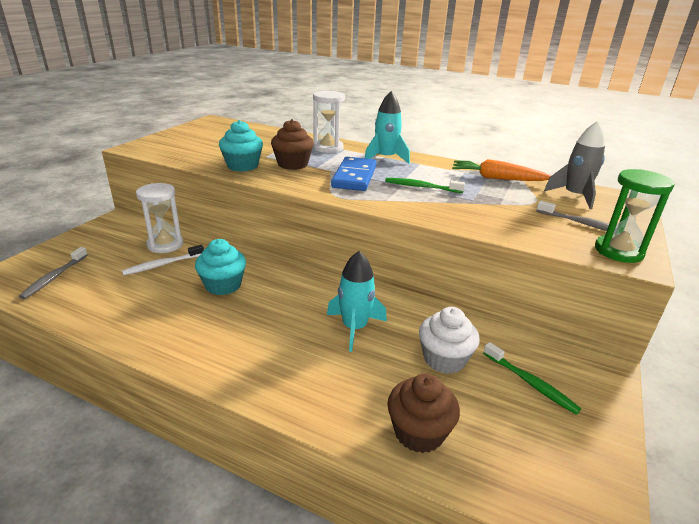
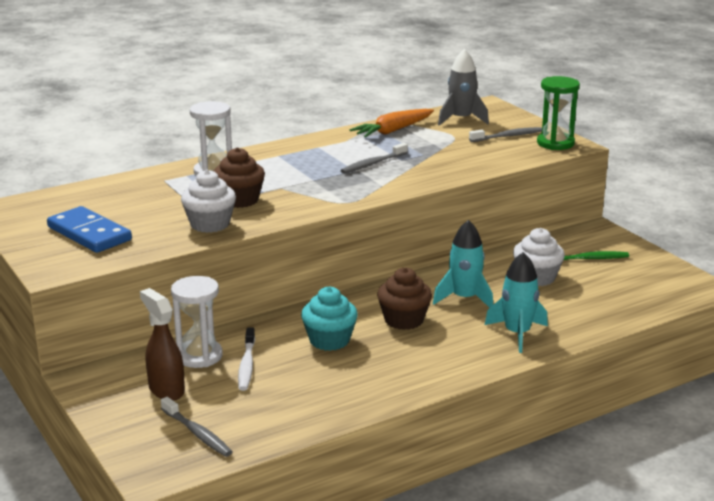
camera: 55 degrees left, 5 degrees down
turquoise cupcake [219,120,263,172] -> white cupcake [181,170,236,233]
blue domino [331,157,377,191] -> blue domino moved to [47,206,132,253]
turquoise rocket [365,91,410,164] -> turquoise rocket moved to [485,252,548,353]
green toothbrush [385,178,465,193] -> grey toothbrush [340,143,408,174]
brown cupcake [387,374,460,453] -> brown cupcake moved to [377,267,432,330]
none -> brown spray bottle [140,288,185,401]

